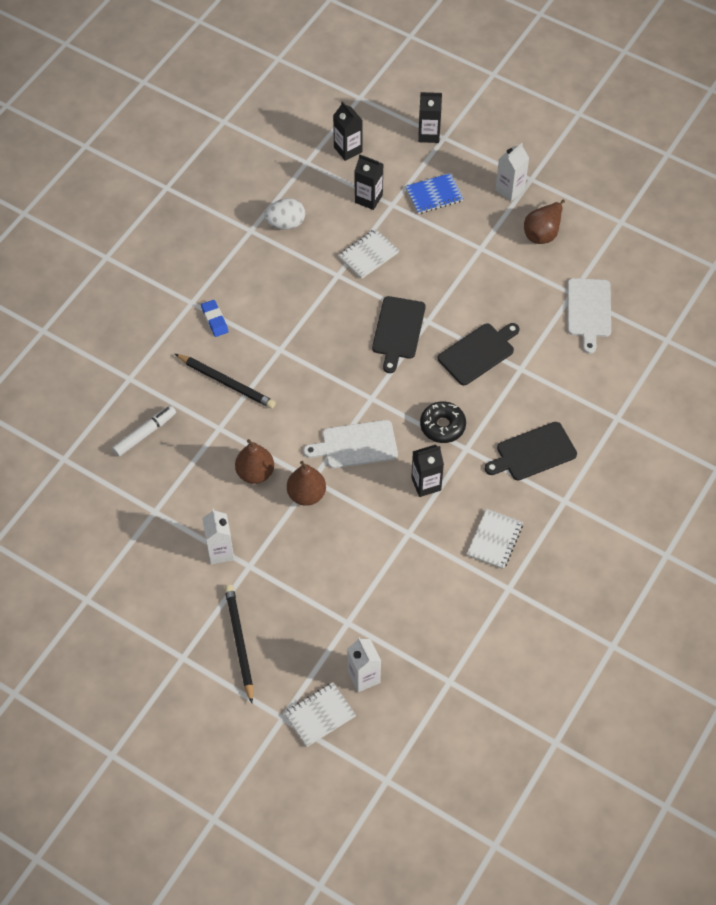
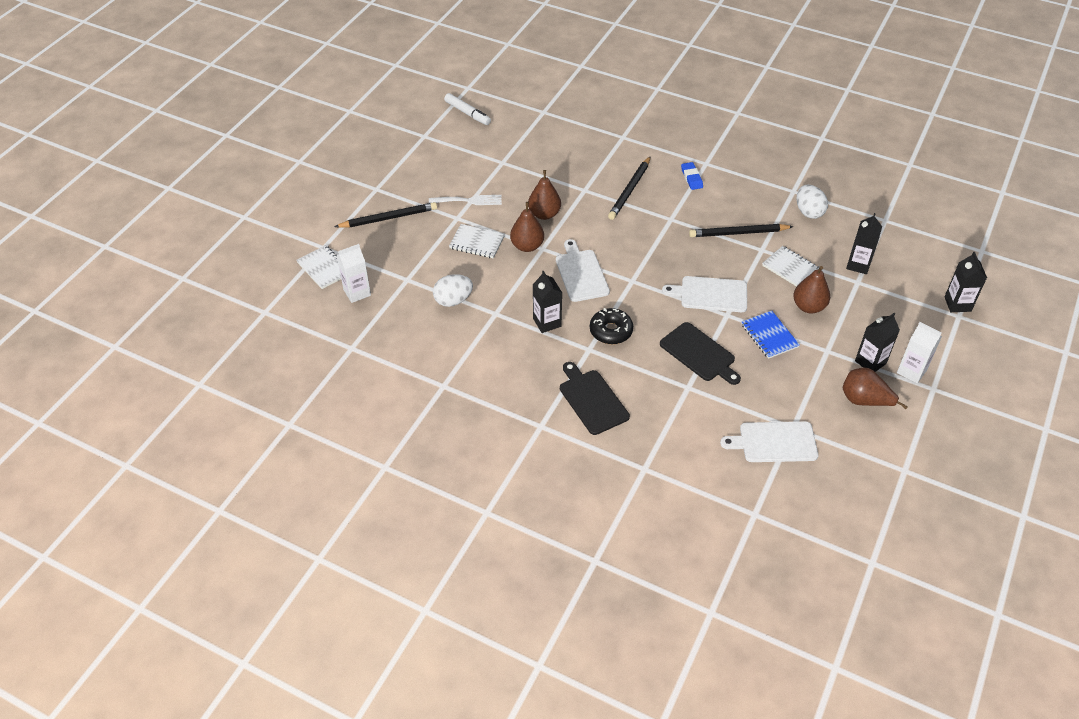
camera: 85 degrees right, 10 degrees down
white marker [112,405,176,457] -> white marker moved to [444,93,491,125]
blue eraser [201,300,228,337] -> blue eraser turned 75 degrees counterclockwise [681,162,703,190]
white carton [202,508,234,564] -> white fork [429,195,502,205]
black carton [333,101,363,161] -> black carton moved to [855,313,900,372]
black cutting board [372,296,425,373] -> white cutting board [662,276,747,312]
blue notebook [405,173,464,214] -> blue notebook moved to [742,311,800,359]
white notebook [467,509,523,569] -> white notebook moved to [449,224,505,258]
none -> white egg [433,274,473,307]
none -> black pencil [689,224,794,237]
none -> brown pear [793,266,830,313]

